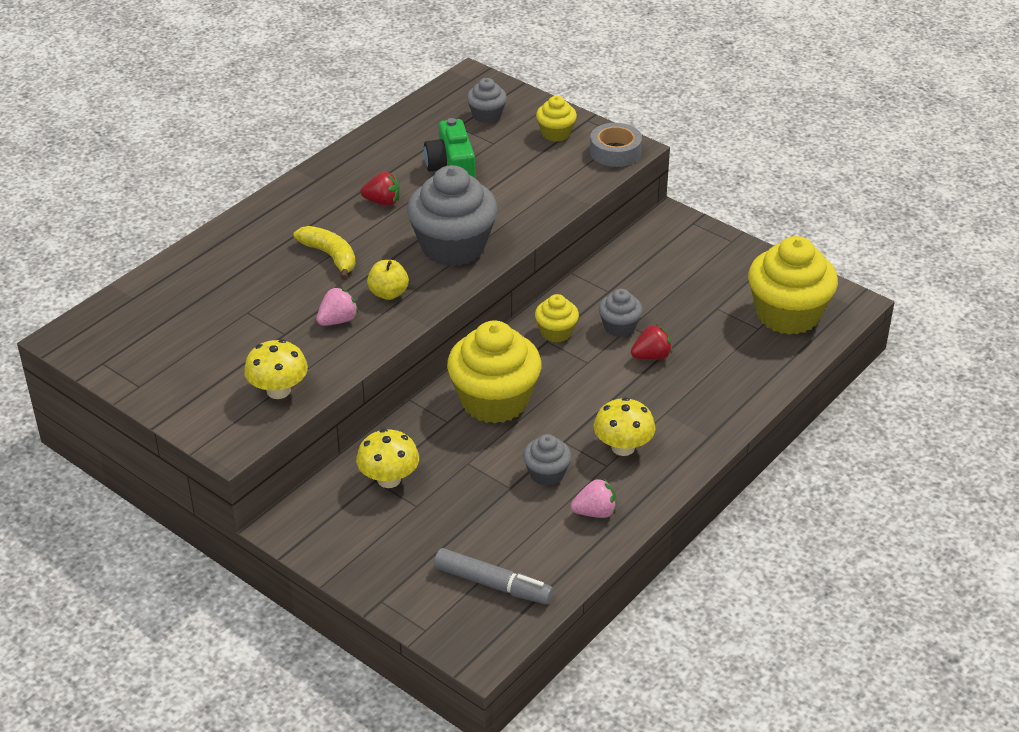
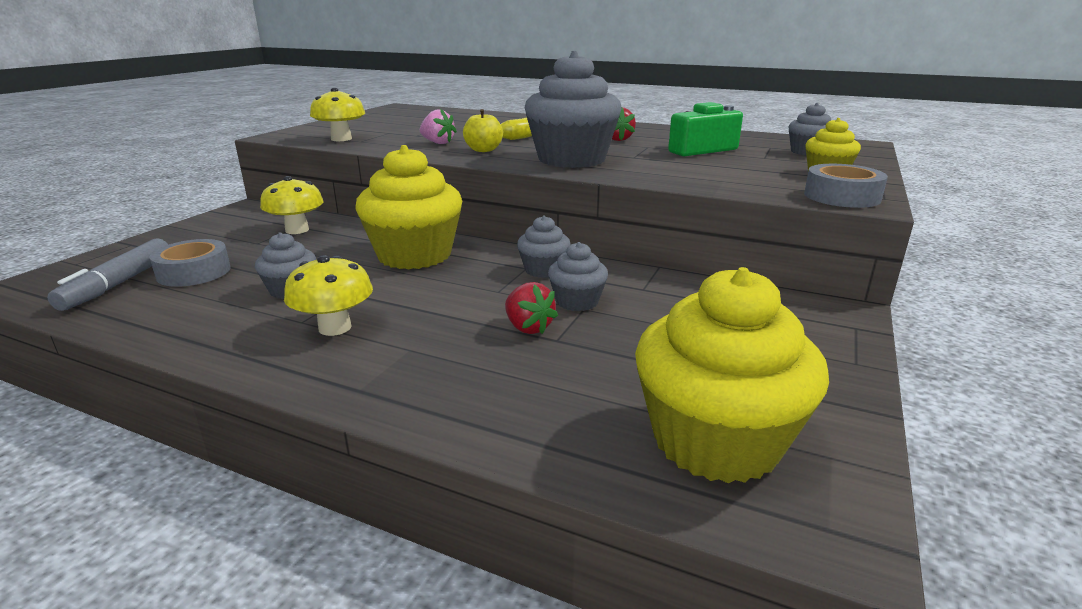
camera: 75 degrees right, 15 degrees down
yellow cupcake [535,294,579,343] -> grey cupcake [517,216,571,278]
pink strawberry [571,478,616,518] -> none
none -> grey tape [149,239,231,287]

